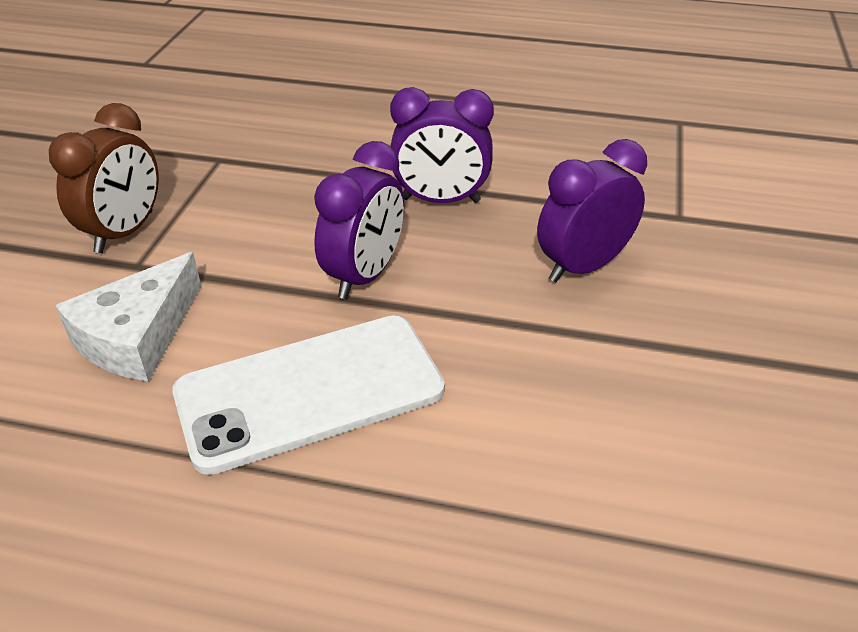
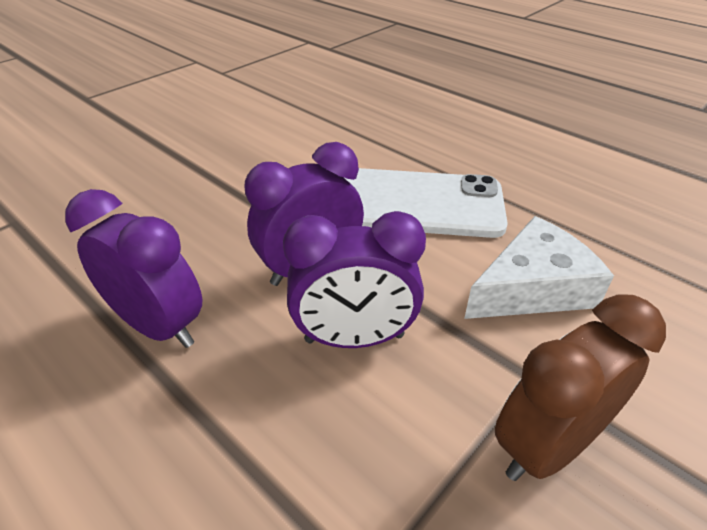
camera: 150 degrees left, 0 degrees up
purple clock [537,139,647,282] -> purple clock moved to [283,211,426,348]

